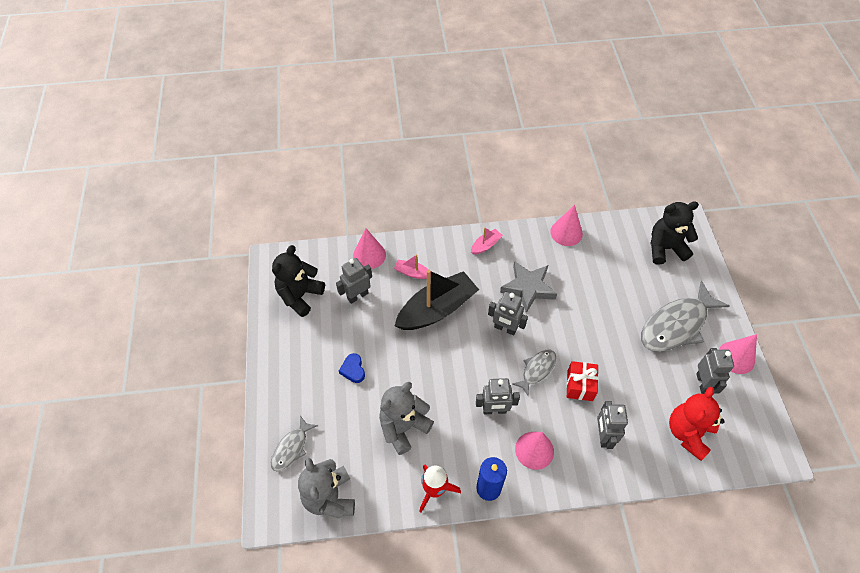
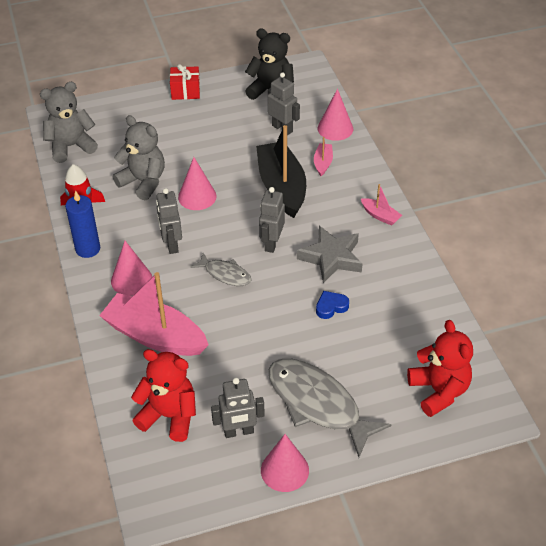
camera: 80 degrees right, 10 degrees down
grey fish [271,416,318,472] -> none
blue heart [339,353,365,383] -> blue heart moved to [316,291,349,319]
black boat [395,270,479,330] -> black boat turned 150 degrees counterclockwise [256,125,306,218]
pink cone [550,205,583,246] -> pink cone moved to [178,157,217,210]
red gift [567,361,598,401] -> red gift moved to [170,64,200,100]
grey robot [597,401,628,449] -> pink boat [99,272,209,356]
black teddy bear [650,201,699,265] -> red teddy bear [407,320,473,417]

